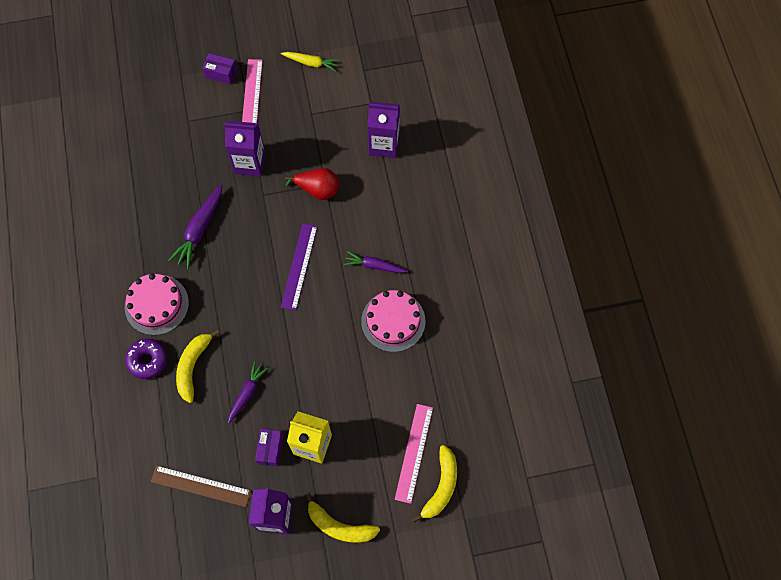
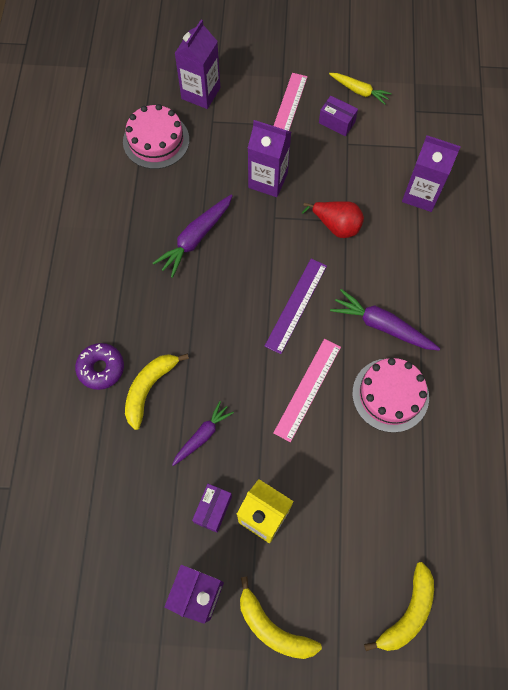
camera: 15 degrees right, 0 degrees up
pink cake [125,273,189,335] -> pink cake moved to [123,104,189,169]
brown ruler [151,465,251,507] -> none
purple box [202,53,237,84] -> purple box moved to [319,96,358,136]
purple carrot [344,251,408,273] -> purple carrot [330,289,440,351], size x1.51
pink ruler [395,404,433,504] -> pink ruler moved to [273,339,341,442]
none -> purple carton [175,20,220,109]

